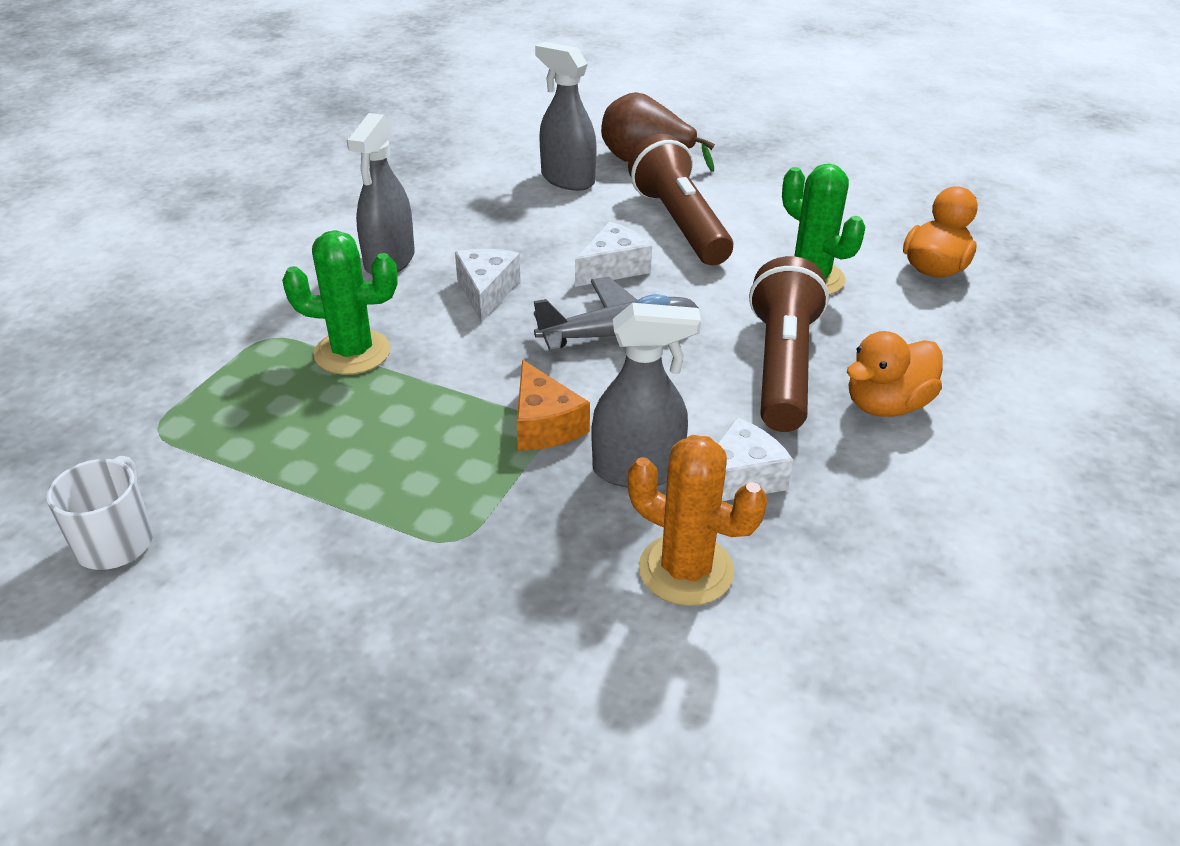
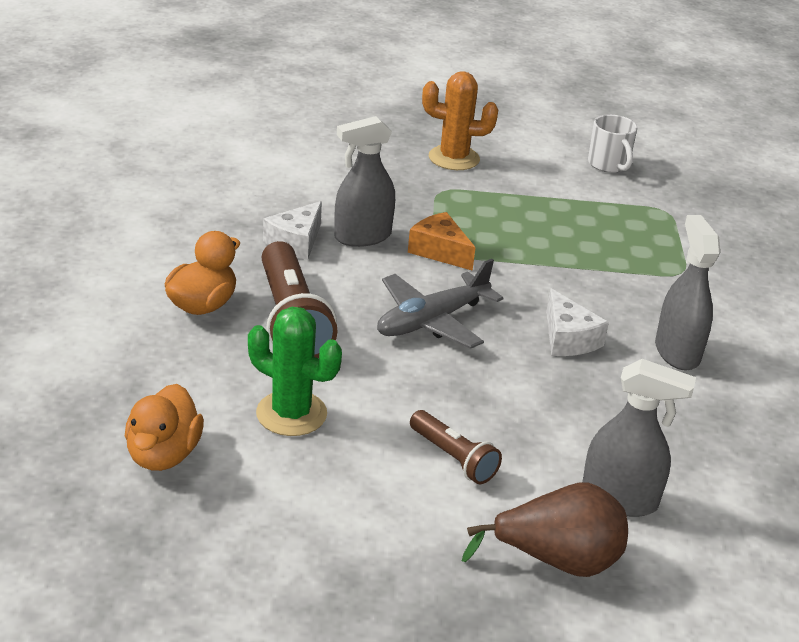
camera: 155 degrees right, 5 degrees down
green cactus [282,230,398,375] -> none
white cheese [575,221,652,287] -> none
brown flashlight [628,134,733,265] -> brown flashlight [410,410,502,484], size x0.55
orange cactus [628,435,767,606] -> orange cactus moved to [422,71,498,170]

